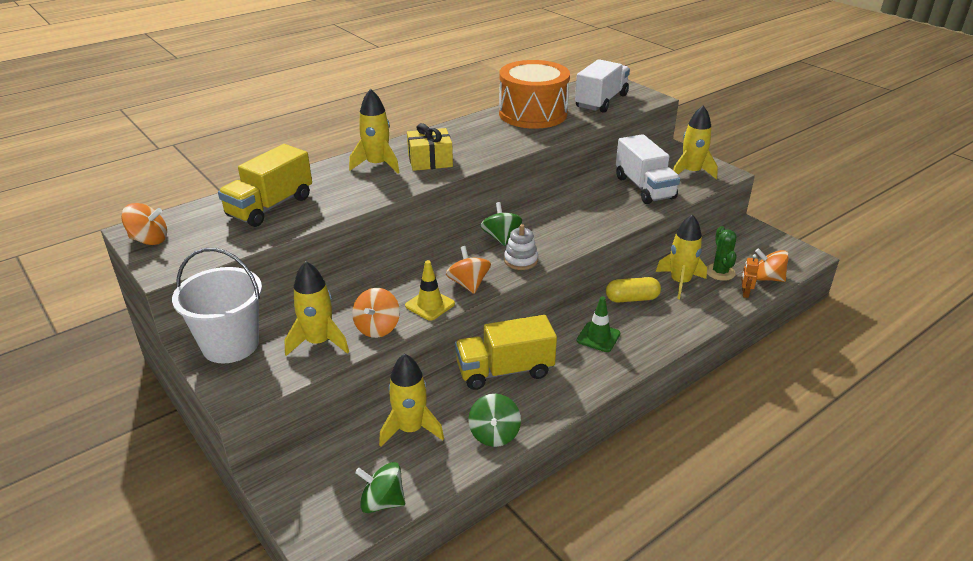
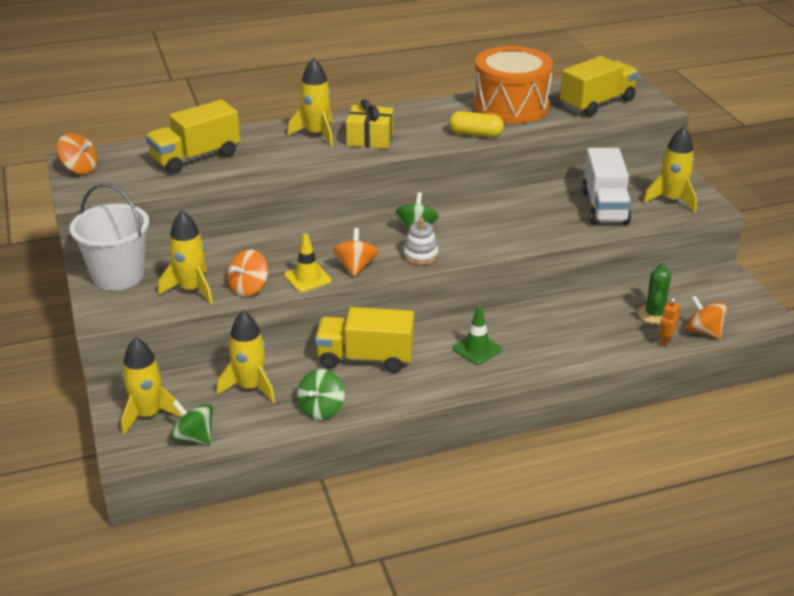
camera: 20 degrees right, 0 degrees up
white truck [575,59,630,113] -> yellow truck [560,56,639,117]
yellow capsule [606,277,661,303] -> yellow capsule moved to [449,111,504,138]
yellow rocket [656,214,707,299] -> yellow rocket moved to [121,337,183,435]

